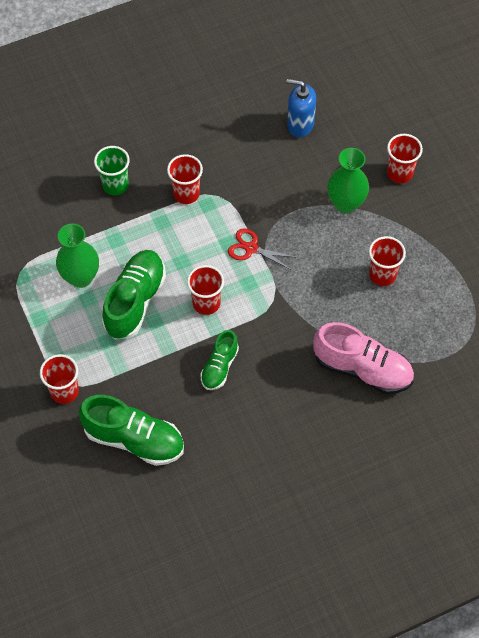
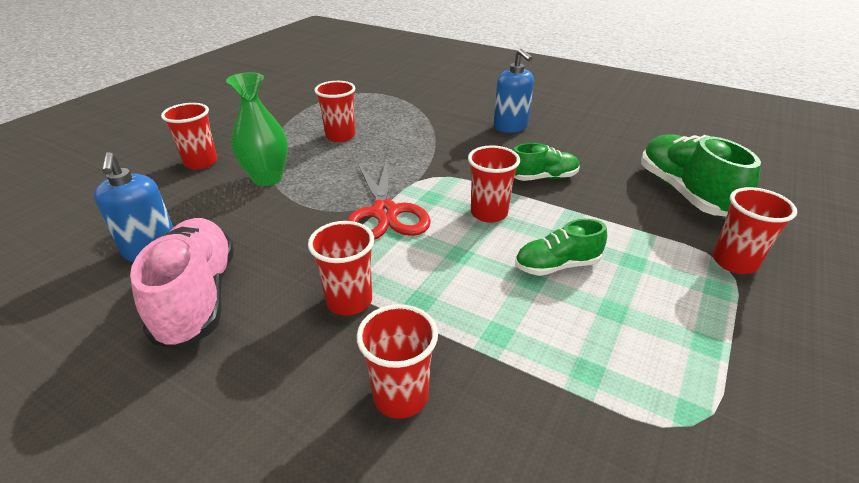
camera: 125 degrees left, 25 degrees down
green vase [56,223,99,288] -> none
green cup [94,146,130,195] -> red cup [356,304,438,419]
green shoe [102,250,166,339] -> green shoe [515,219,607,276], size x0.59
red scissors [228,228,297,270] -> red scissors [347,160,431,240], size x1.61
pink shoe [313,322,414,394] -> pink shoe moved to [130,218,234,349]
none -> blue soap dispenser [494,49,534,133]

